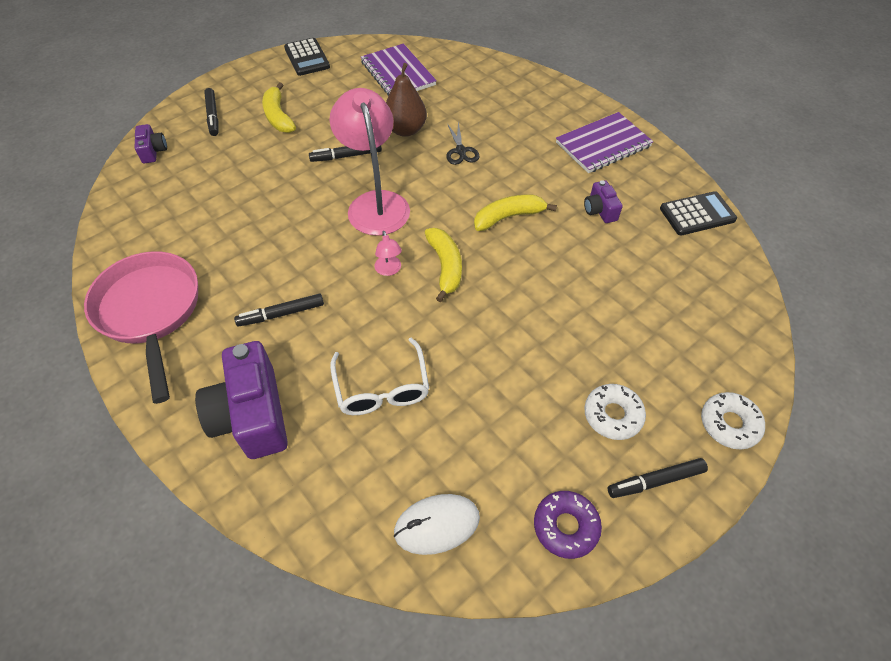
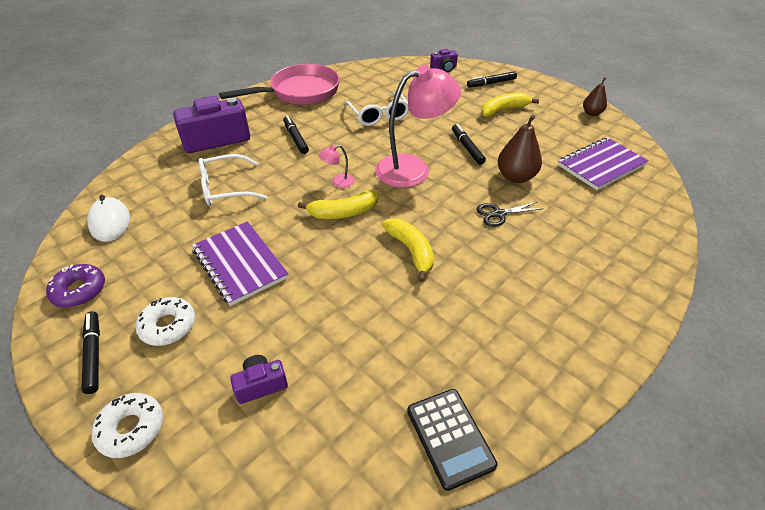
camera: 85 degrees right, 10 degrees down
black calculator [284,38,330,76] -> brown pear [583,77,607,116]
purple notebook [556,112,653,173] -> purple notebook moved to [192,221,289,306]
purple camera [584,180,623,223] -> purple camera moved to [230,355,288,404]
none -> white glasses [345,92,409,126]

